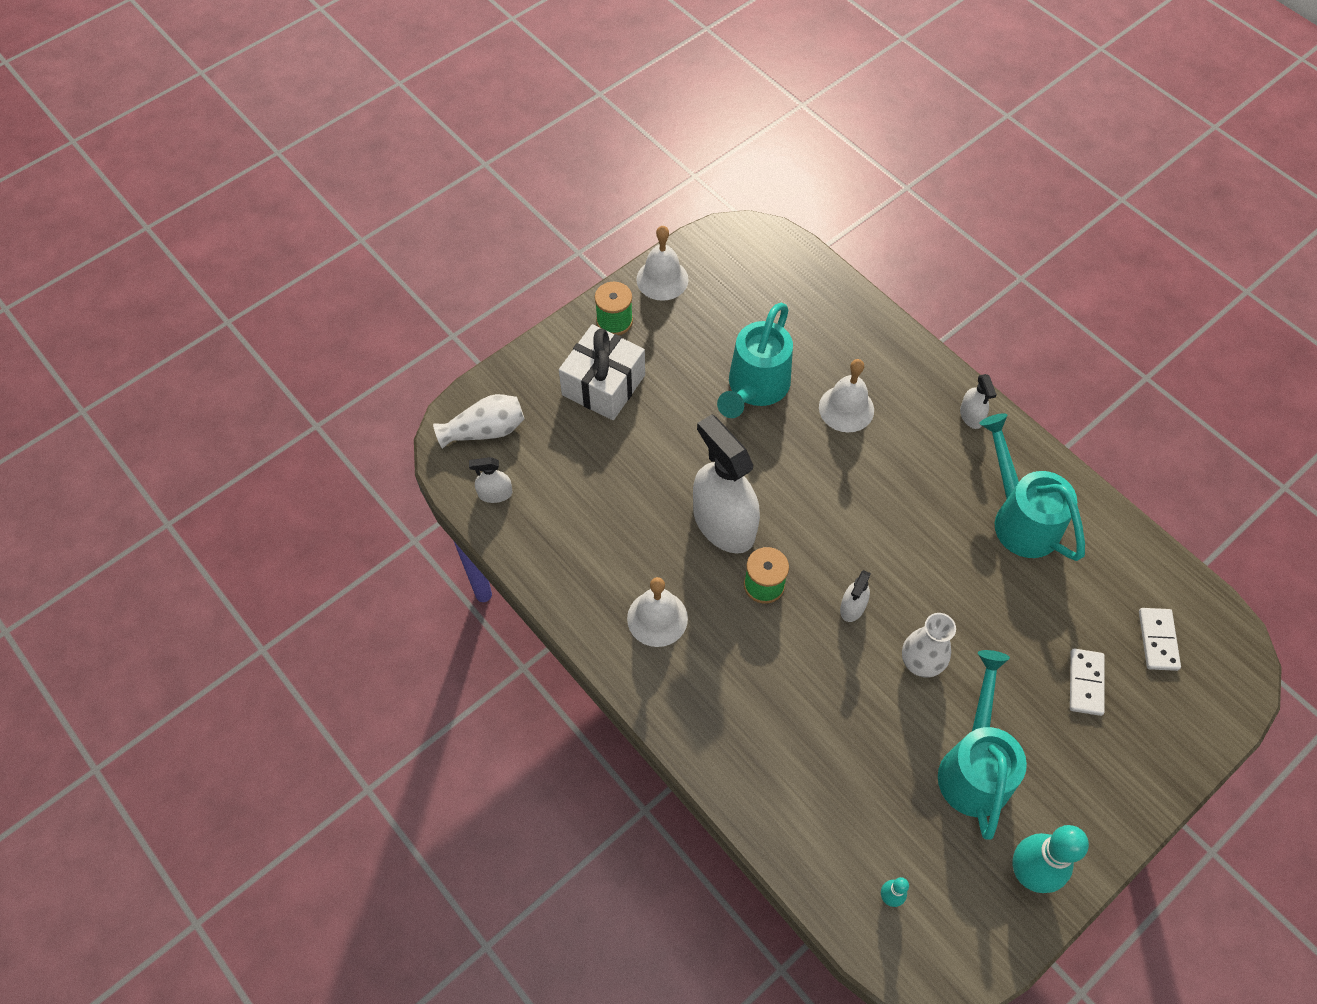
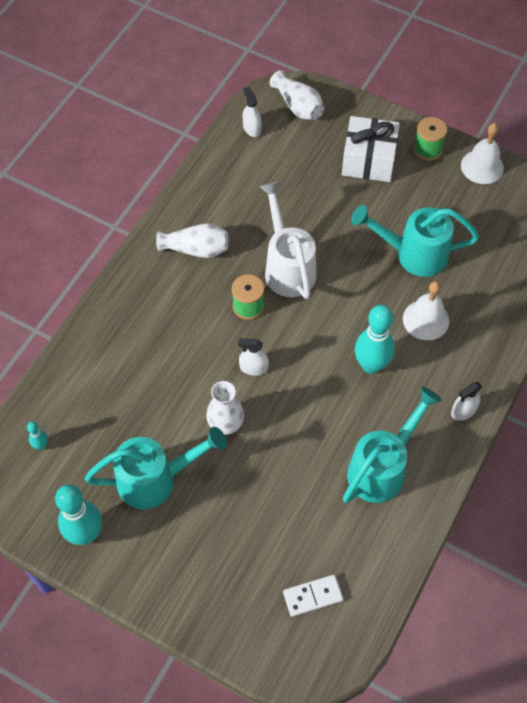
camera: 70 degrees right, 0 degrees up
white bell [627,577,688,647] -> white vase [156,223,229,258]
white spray bottle [693,414,760,554] -> white watering can [259,181,316,299]
white domino [1070,648,1104,716] -> none
none -> turquoise bowling pin [355,305,395,374]

